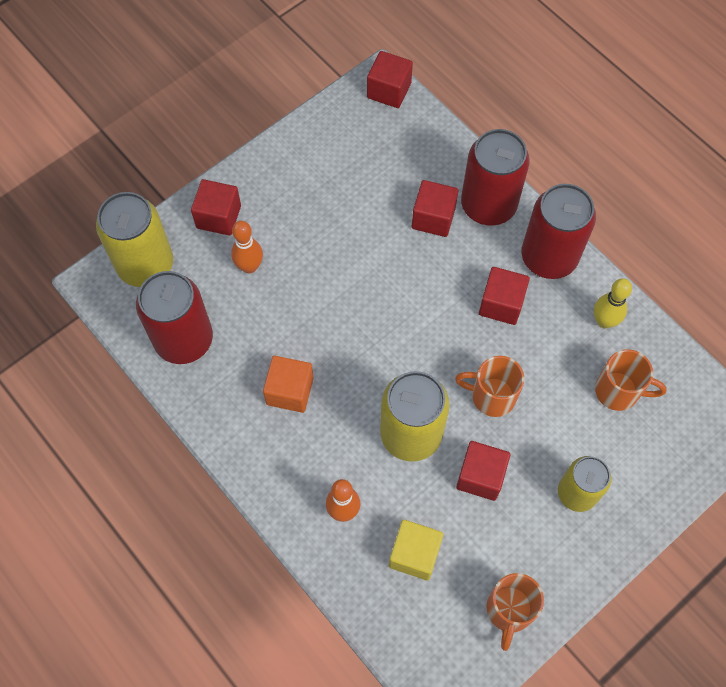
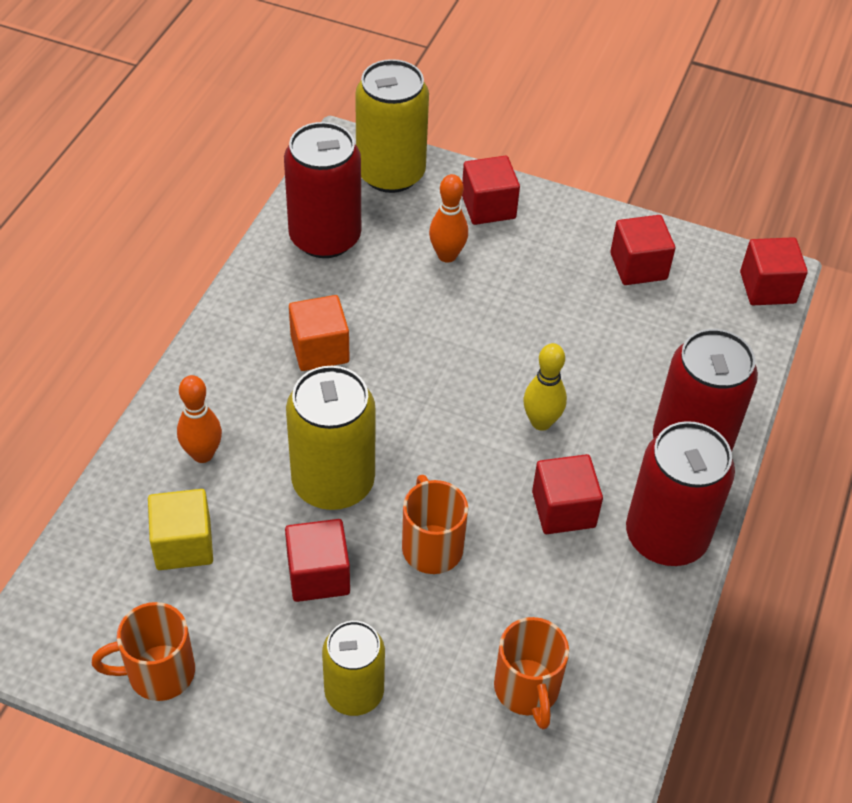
camera: 60 degrees right, 15 degrees down
red cube [412,180,459,237] -> red cube moved to [610,215,675,285]
yellow bowling pin [594,278,632,328] -> yellow bowling pin moved to [523,343,567,431]

